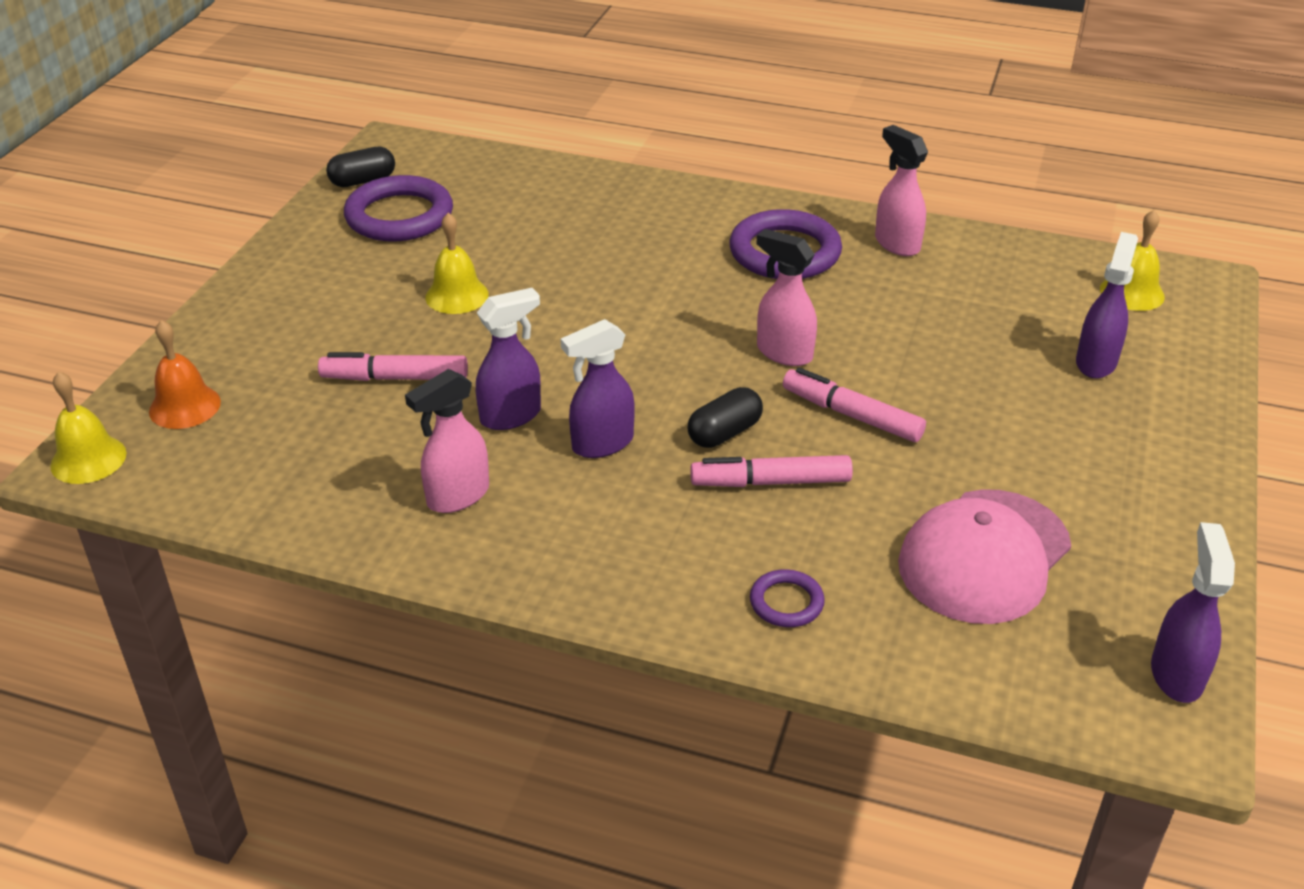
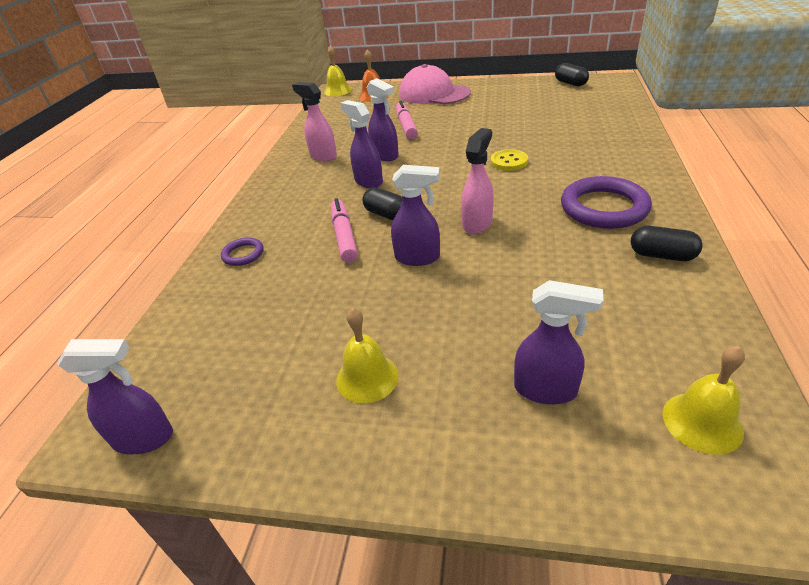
camera: 85 degrees right, 0 degrees up
purple ring [344,175,453,241] -> none
yellow bell [425,213,489,314] -> yellow bell moved to [336,308,399,404]
pink marker [783,368,926,442] -> purple spray bottle [391,165,440,266]
pink spray bottle [875,125,928,256] -> black capsule [631,226,703,261]
pink cap [898,489,1071,624] -> pink cap moved to [399,64,471,104]
none -> yellow button [491,149,528,171]

